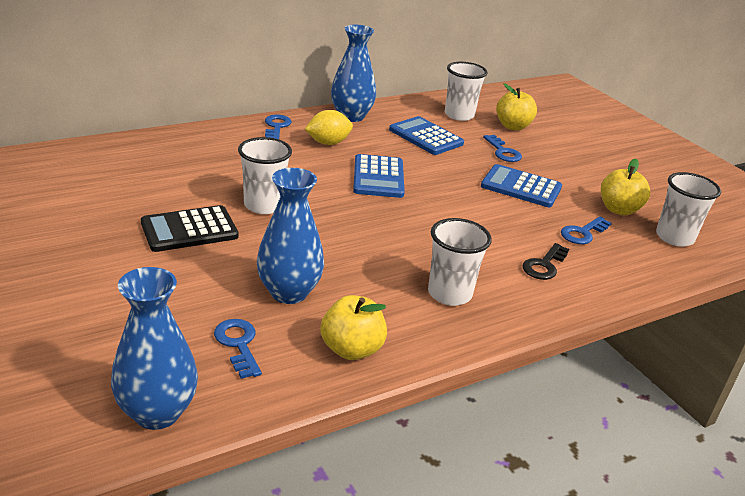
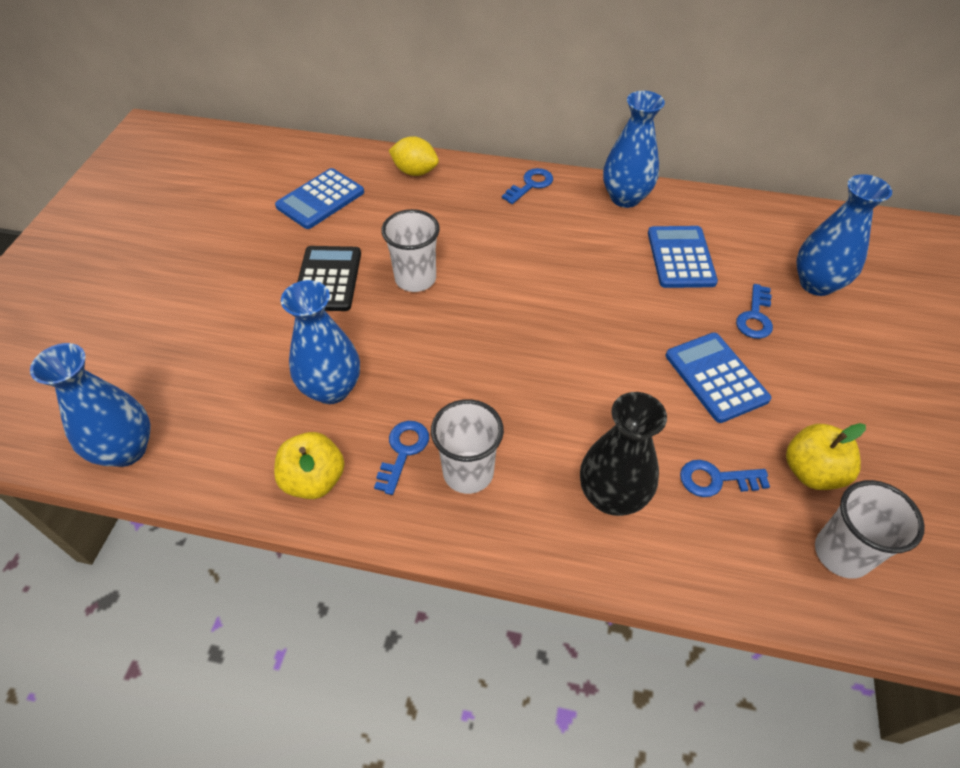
camera: 45 degrees right, 20 degrees up
black calculator [141,205,238,252] -> black calculator turned 75 degrees clockwise [297,246,361,311]
blue key [214,319,262,379] -> blue key moved to [374,421,429,495]
yellow lemon [305,110,353,145] -> yellow lemon moved to [389,136,439,176]
blue calculator [353,154,405,198] -> blue calculator moved to [275,168,364,229]
white cup [445,62,488,121] -> none
yellow apple [496,83,537,130] -> blue vase [796,174,892,296]
black key [523,243,569,280] -> black vase [580,392,667,516]

